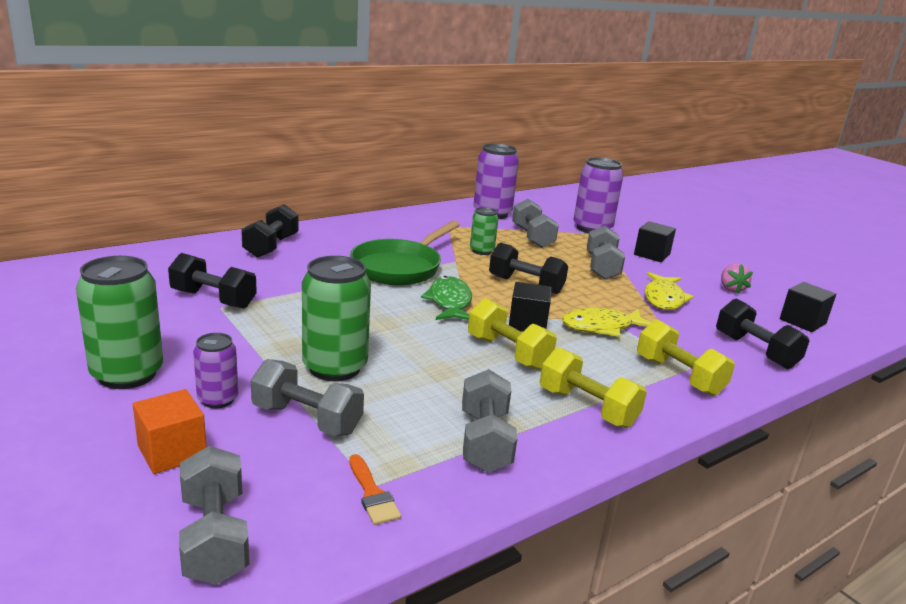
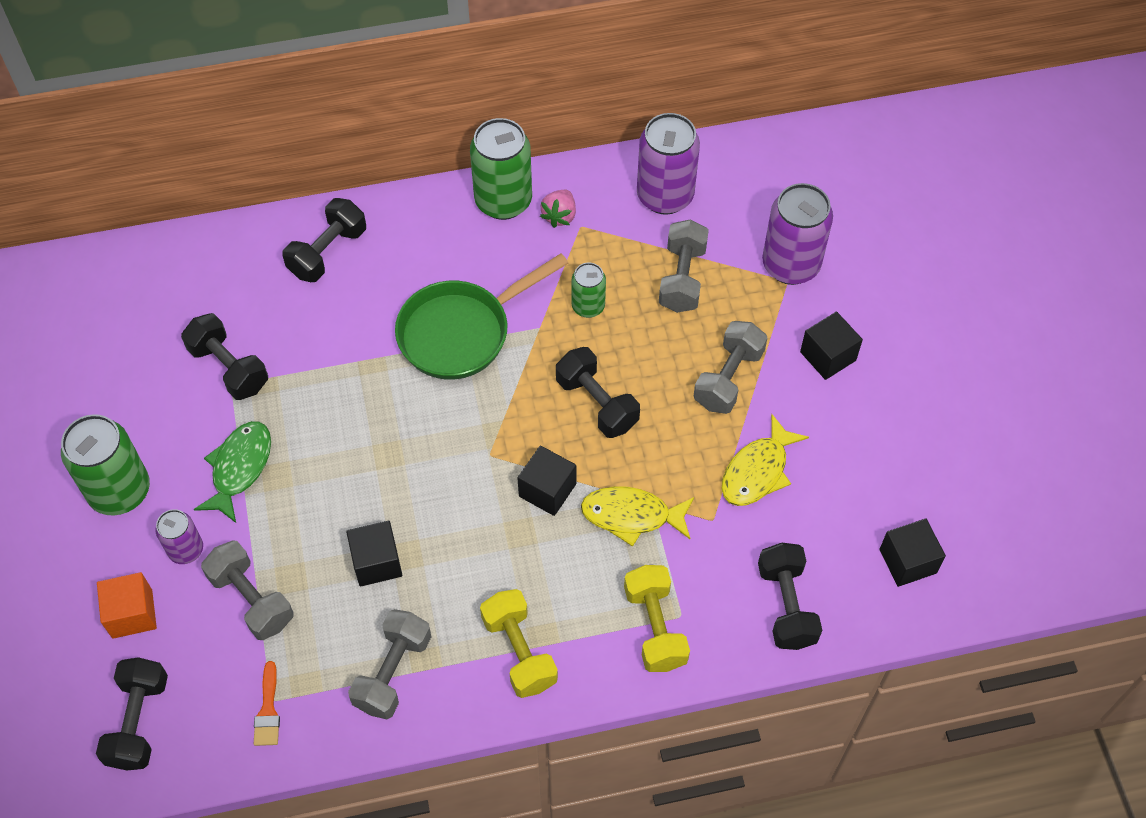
camera: 25 degrees right, 35 degrees up
grey dumbbell [179,446,250,584] -> black dumbbell [96,657,168,771]
green can [302,256,371,381] -> green can moved to [470,118,532,220]
green fish [421,276,472,320] -> green fish moved to [194,421,271,523]
yellow dumbbell [468,298,557,370] -> none
pink strawberry [721,263,753,294] -> pink strawberry moved to [540,189,576,228]
none -> black cube [346,521,402,587]

